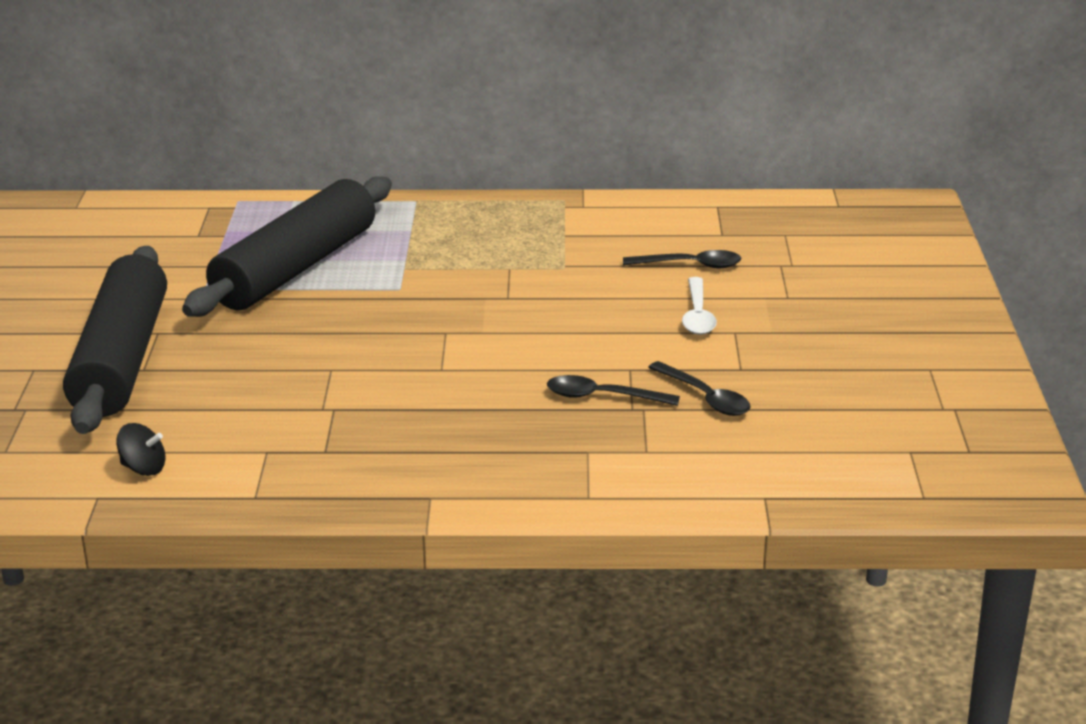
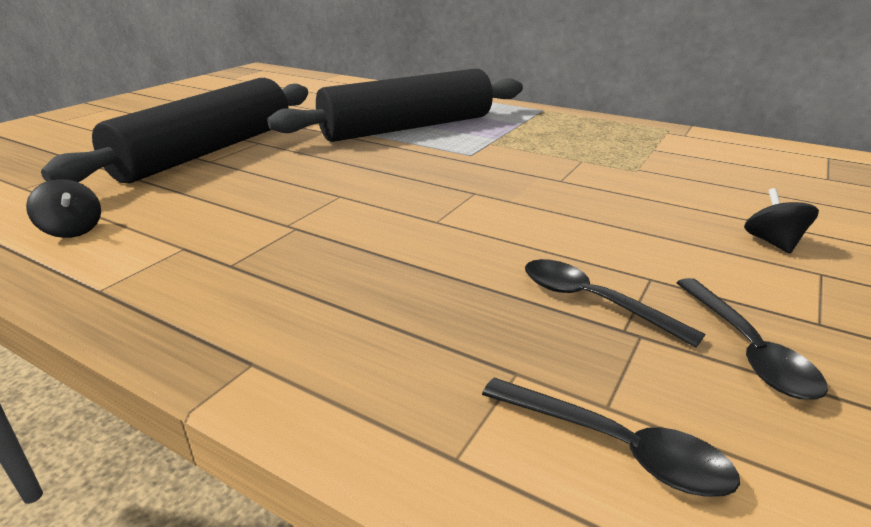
camera: 30 degrees right, 0 degrees up
black spoon [623,250,742,268] -> black spoon moved to [482,377,740,497]
white spoon [682,277,717,335] -> black spinning top [744,188,819,254]

